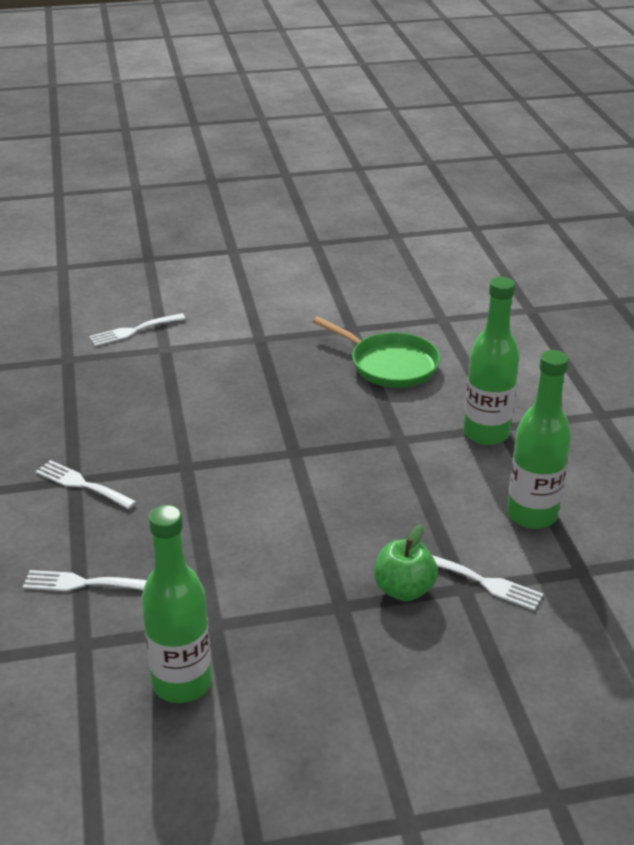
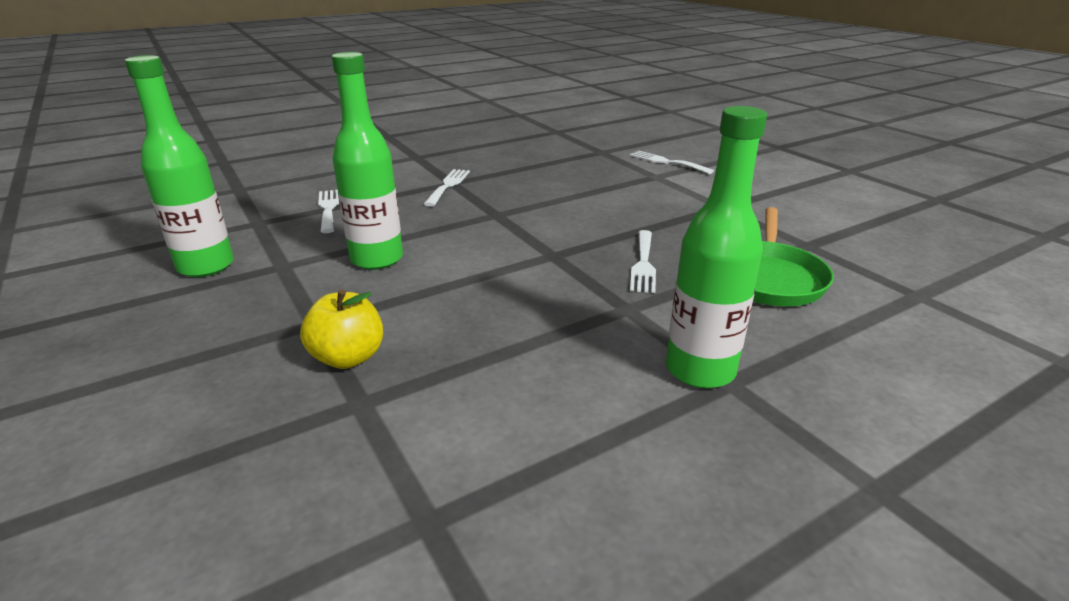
camera: 70 degrees right, 5 degrees down
green apple [374,524,438,601] -> yellow apple [300,289,383,369]
white fork [432,555,543,611] -> white fork moved to [630,230,656,293]
green bottle [507,350,571,529] -> green bottle moved to [332,52,403,270]

